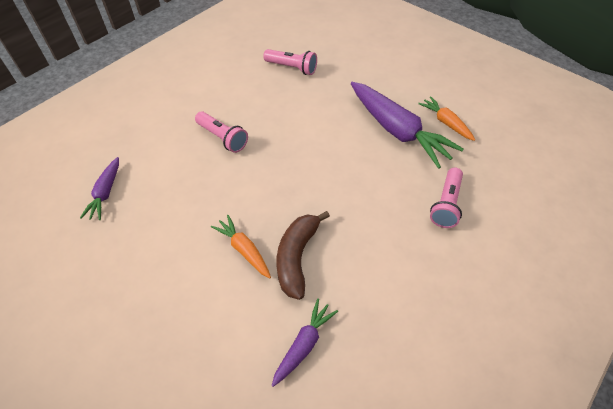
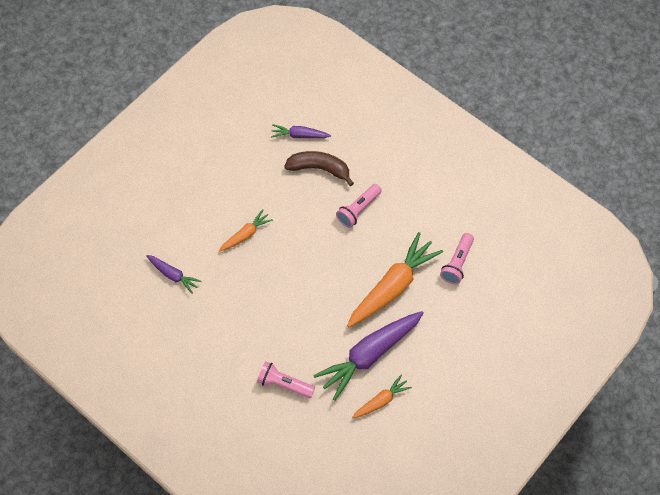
camera: 90 degrees right, 10 degrees up
brown banana [276,211,330,300] -> brown banana moved to [284,151,354,186]
none -> orange carrot [347,232,443,327]

